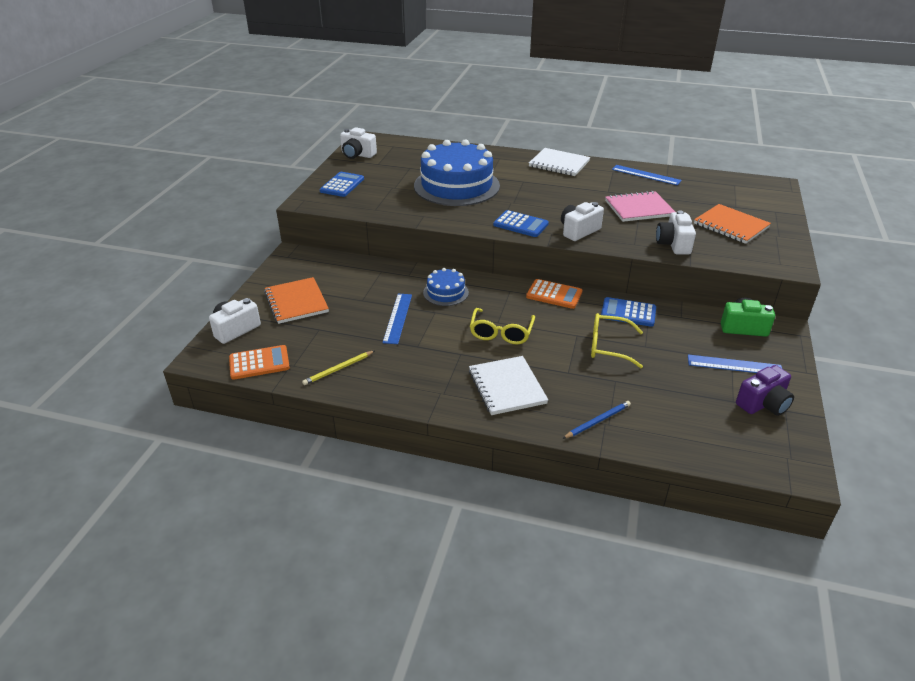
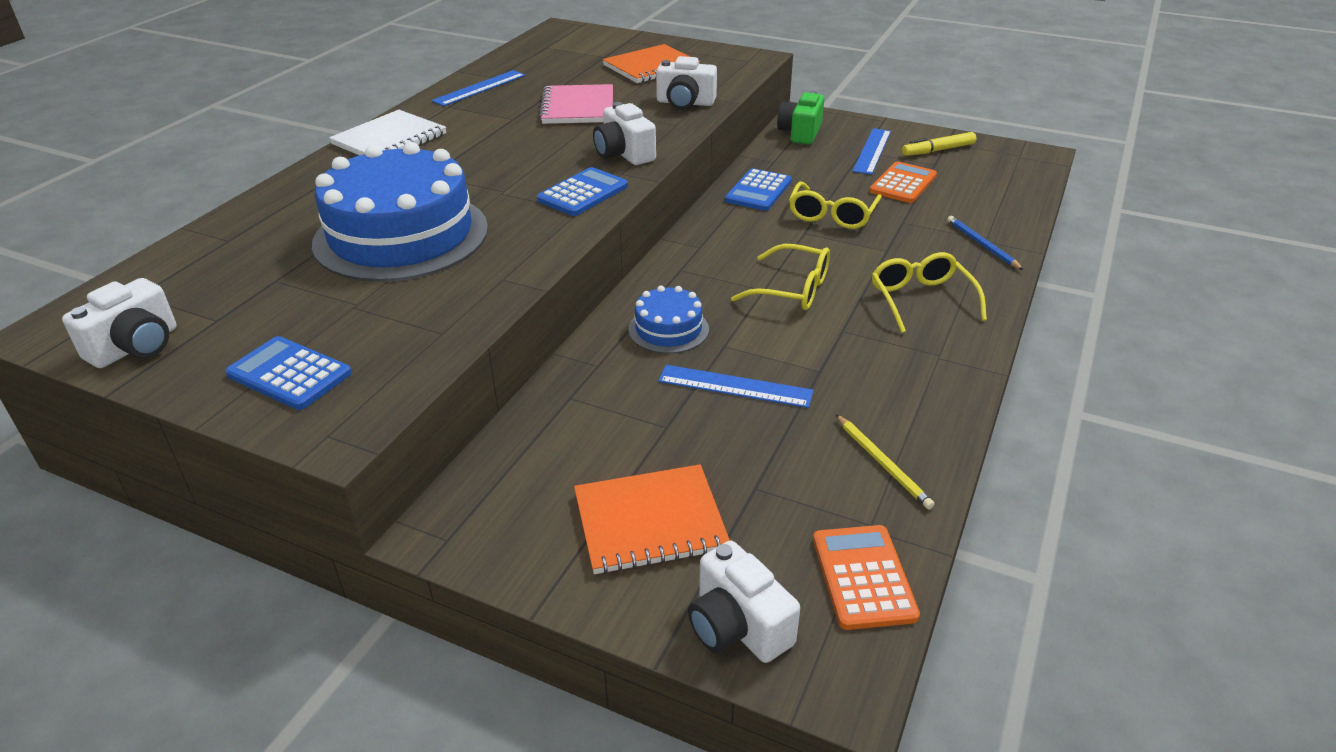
camera: 80 degrees left, 0 degrees up
white notebook [469,356,548,415] -> yellow glasses [872,252,987,333]
orange calculator [526,279,583,309] -> orange calculator moved to [870,161,937,203]
purple camera [736,365,794,416] -> yellow marker [902,132,976,156]

